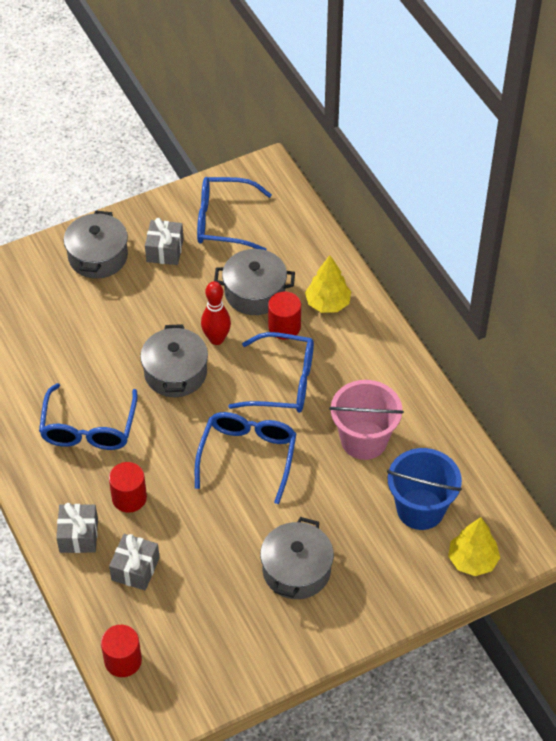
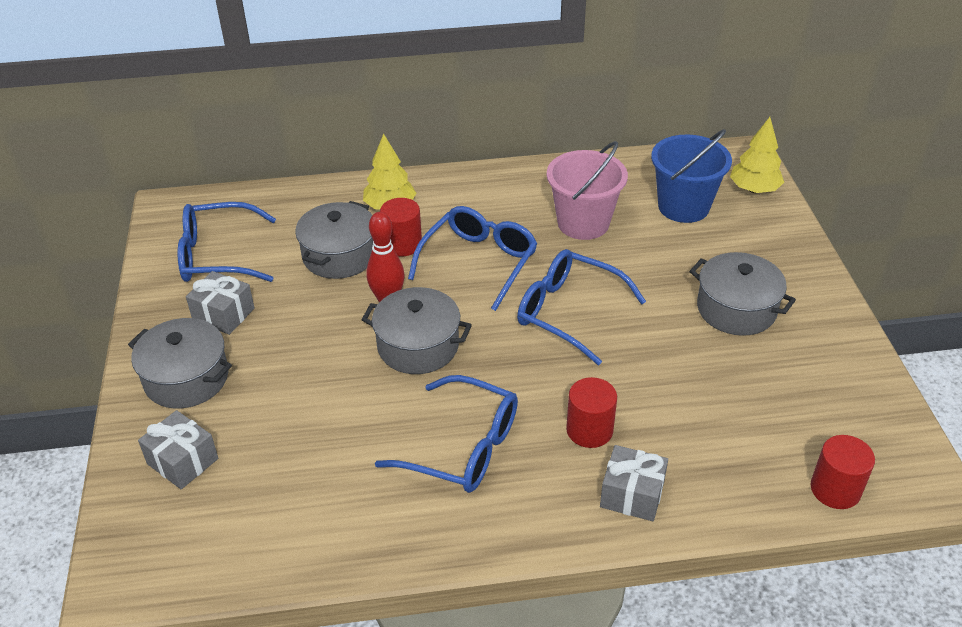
camera: 70 degrees left, 10 degrees down
grey gift [109,534,160,590] -> grey gift moved to [138,410,218,489]
blue glasses [197,177,272,250] -> blue glasses turned 60 degrees clockwise [178,202,276,282]

